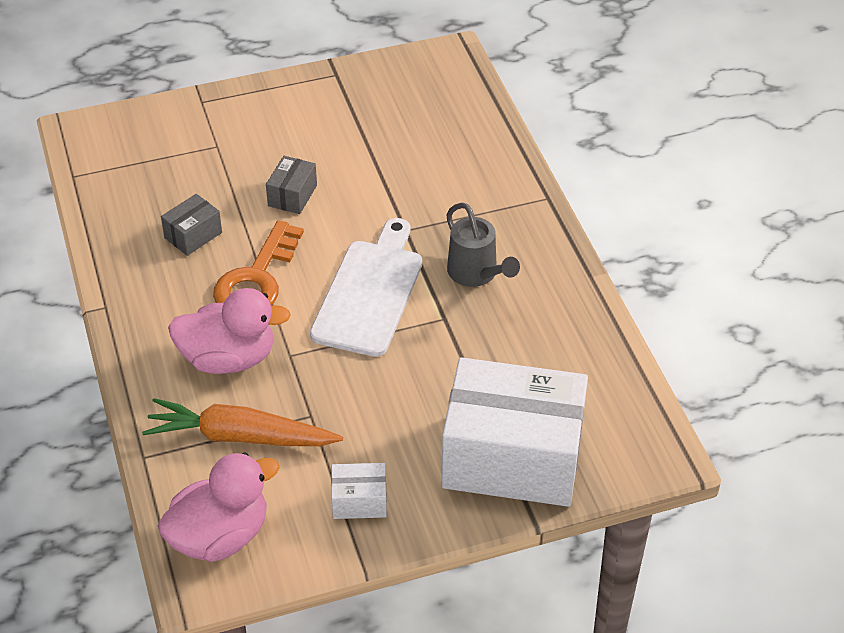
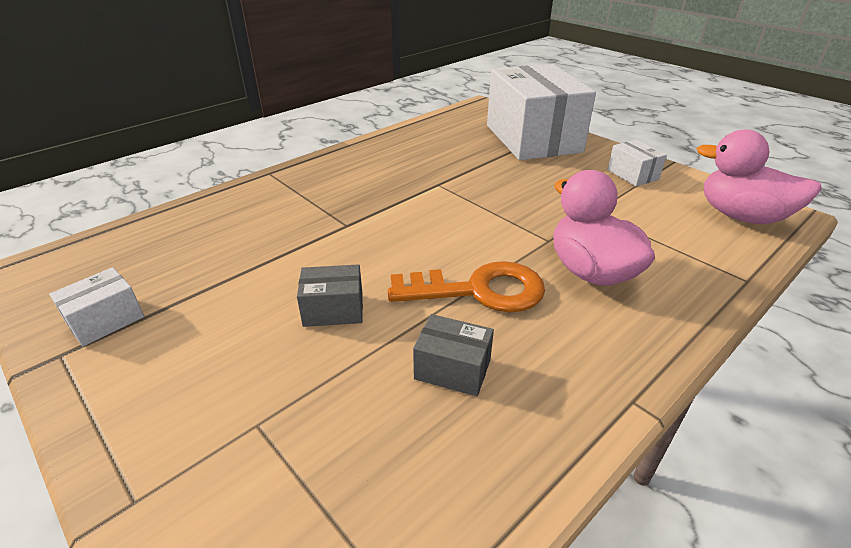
camera: 115 degrees left, 10 degrees down
orange carrot [142,398,343,446] -> none
white cutting board [310,218,422,357] -> none
grey watering can [446,203,520,287] -> none
none -> white box [49,267,144,346]

